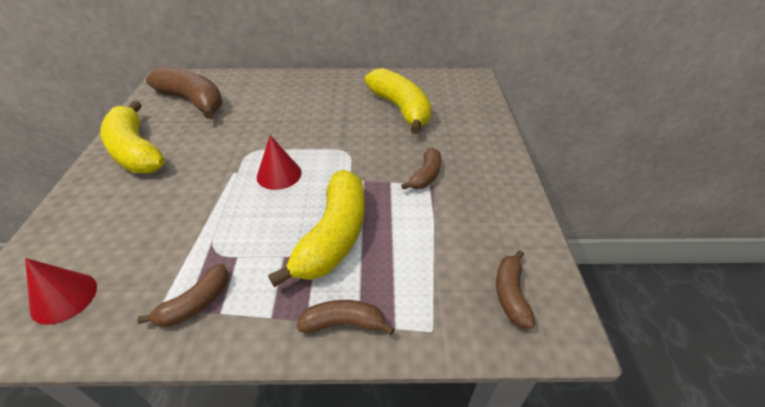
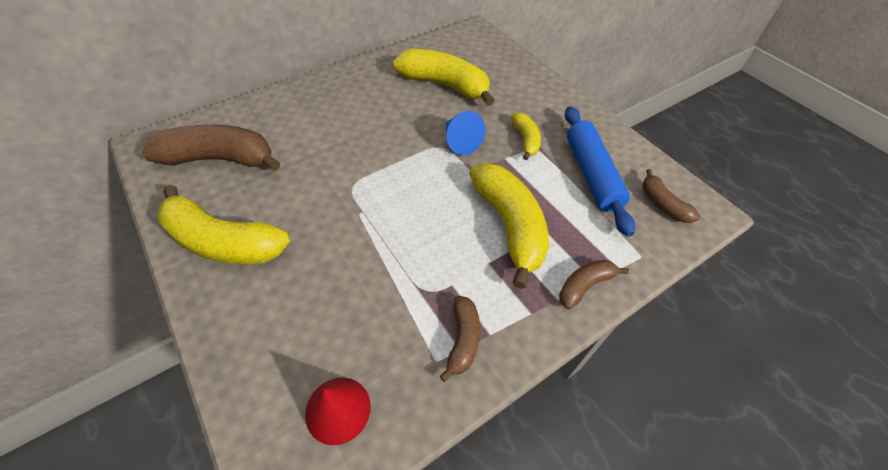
camera: 35 degrees left, 10 degrees up
red cone [257,135,302,190] -> none
brown banana [401,147,441,190] -> yellow banana [511,112,541,160]
none -> blue cone [445,111,486,155]
none -> blue rolling pin [565,106,635,237]

